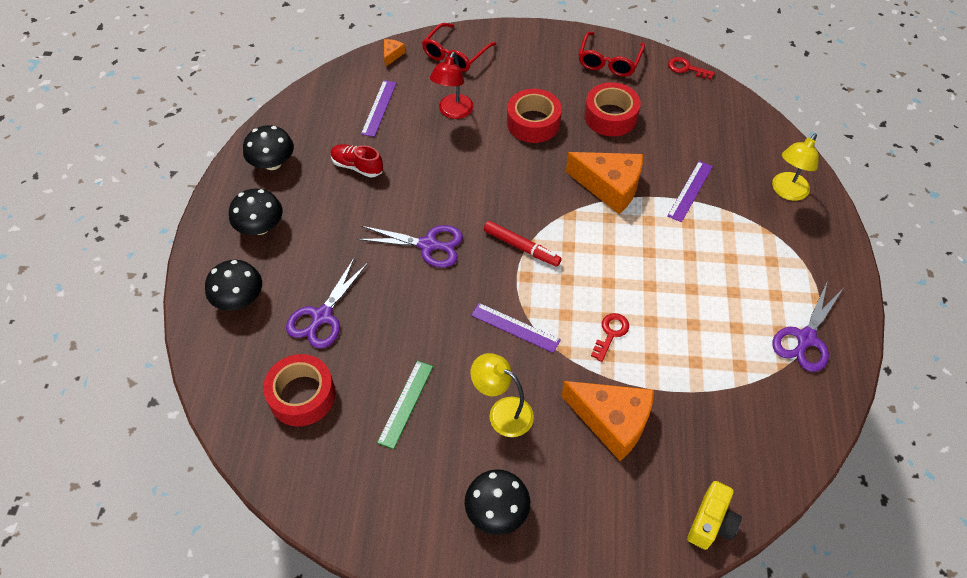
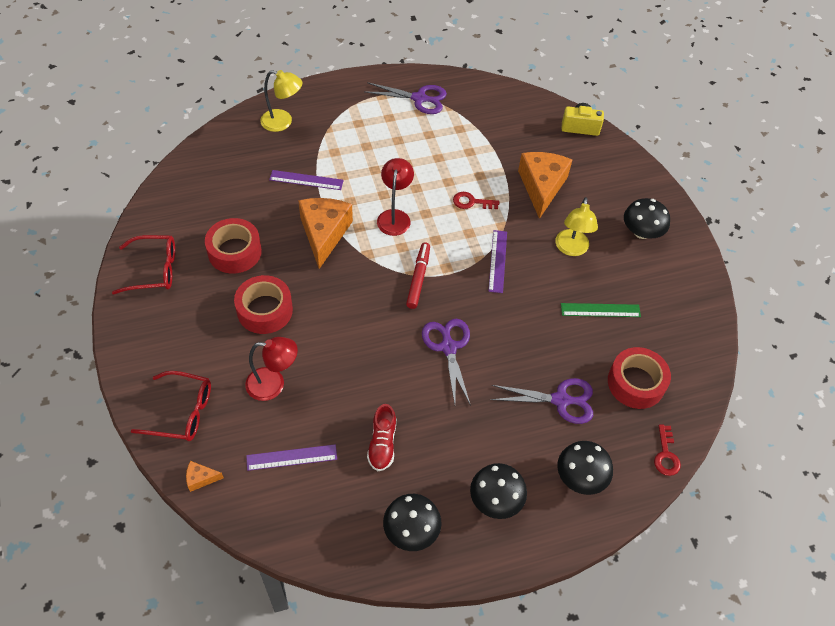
camera: 115 degrees left, 0 degrees up
red key [668,57,715,80] -> red key moved to [654,424,681,476]
none -> red lamp [377,158,414,236]

